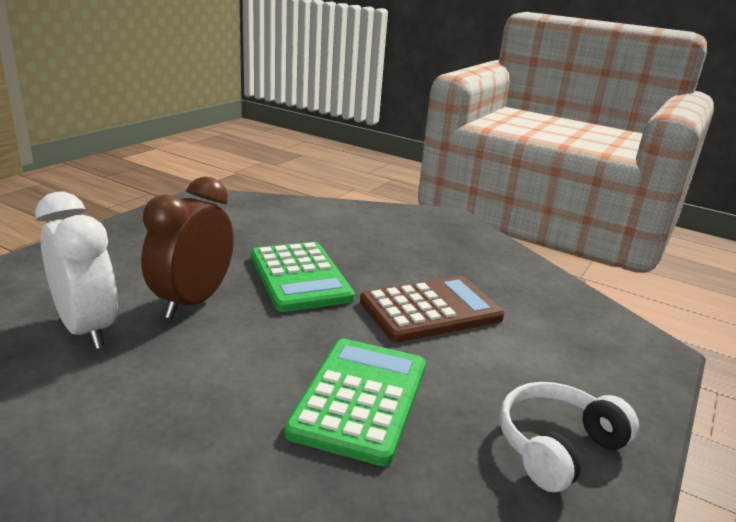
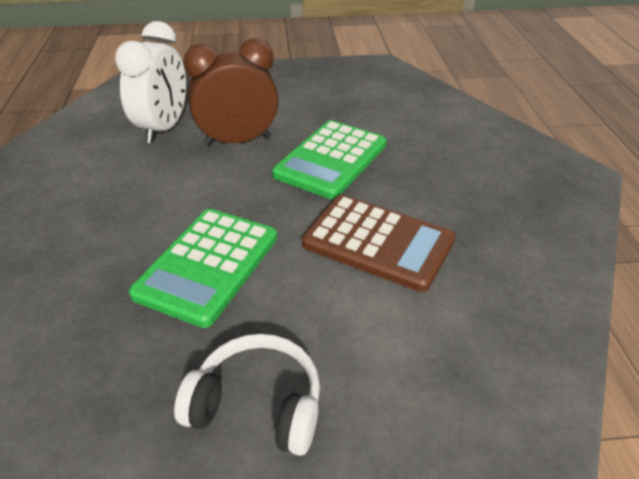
camera: 55 degrees right, 15 degrees up
green calculator [285,339,426,466] -> green calculator turned 135 degrees clockwise [129,209,277,328]

